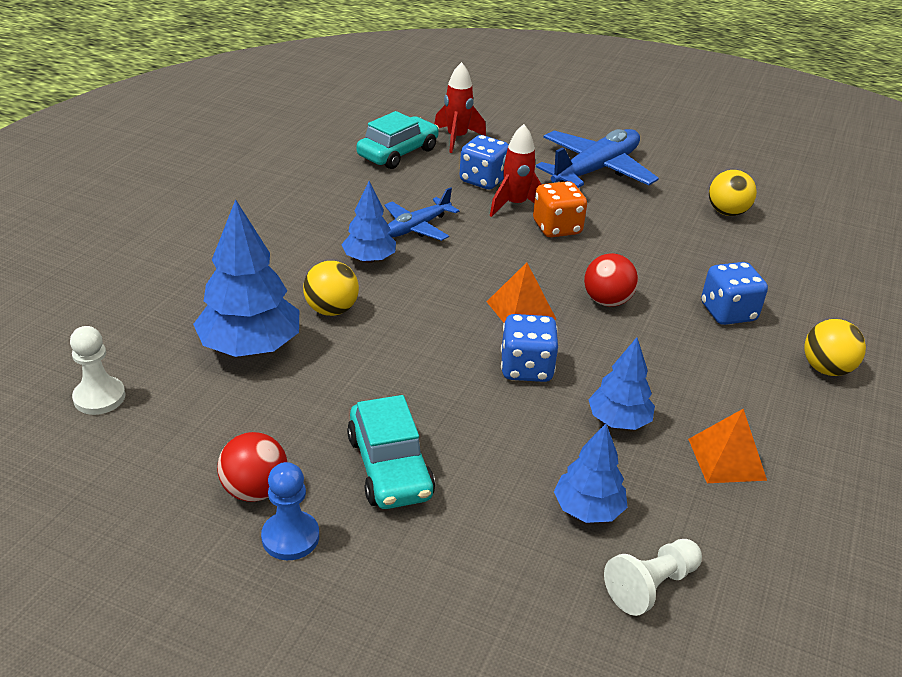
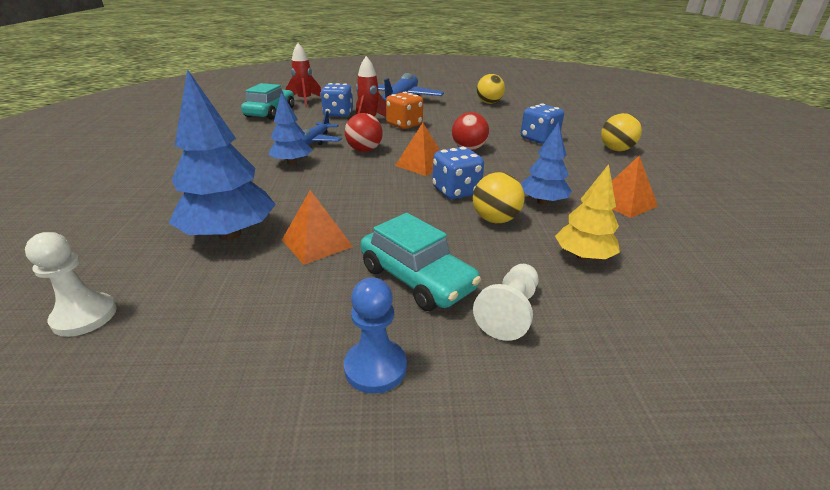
camera: 25 degrees left, 5 degrees down
red ball [217,432,287,502] -> red ball moved to [345,113,383,152]
yellow ball [303,261,359,316] -> yellow ball moved to [473,172,524,223]
blue tree [554,423,628,523] -> yellow tree [555,164,620,261]
white pawn [604,539,702,616] -> white pawn moved to [473,264,538,341]
none -> orange pyramid [282,190,353,265]

